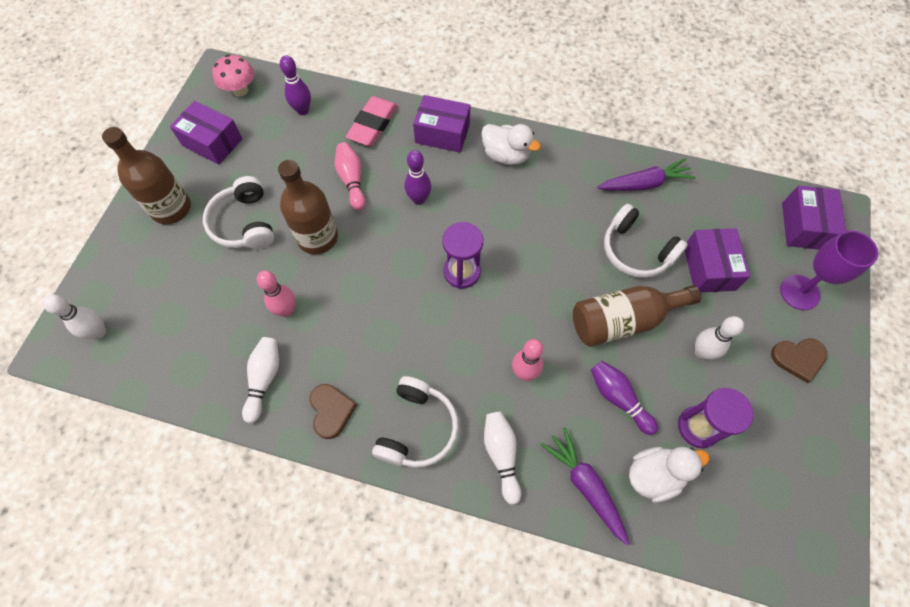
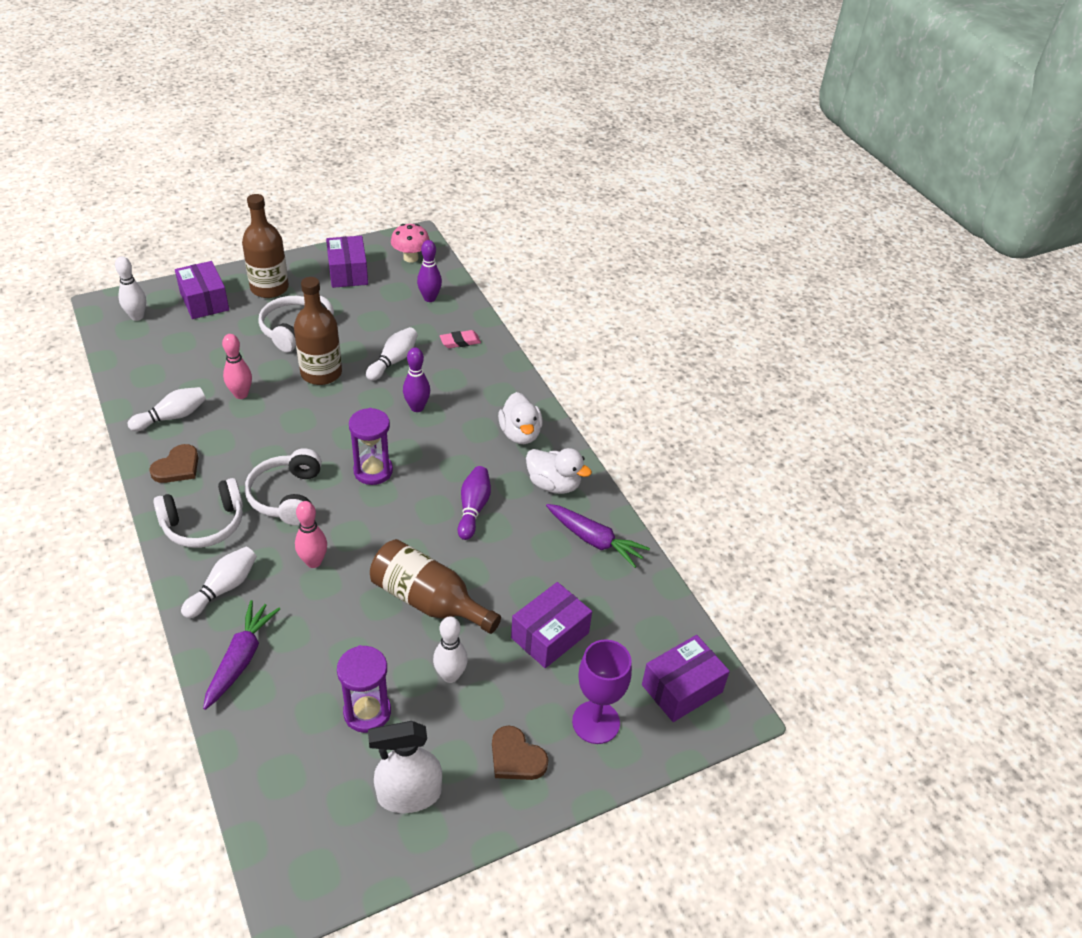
camera: 45 degrees right, 20 degrees down
pink bowling pin [335,142,365,210] -> white bowling pin [366,327,418,381]
pink eraser [346,96,398,146] -> pink eraser [440,330,481,348], size x0.58
purple box [413,95,470,153] -> purple box moved to [175,261,229,319]
purple bowling pin [591,361,658,435] -> purple bowling pin moved to [457,466,491,540]
white headphones [604,204,688,278] -> white headphones moved to [245,448,322,526]
white duck [629,447,710,503] -> white duck moved to [526,448,592,494]
none -> white spray bottle [368,721,442,813]

